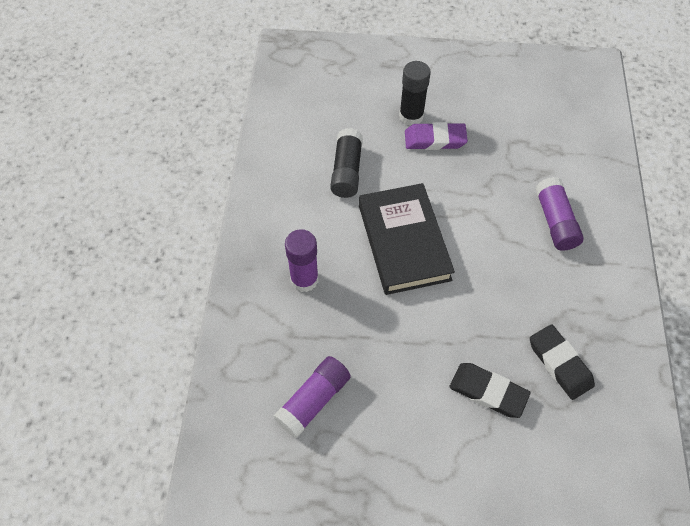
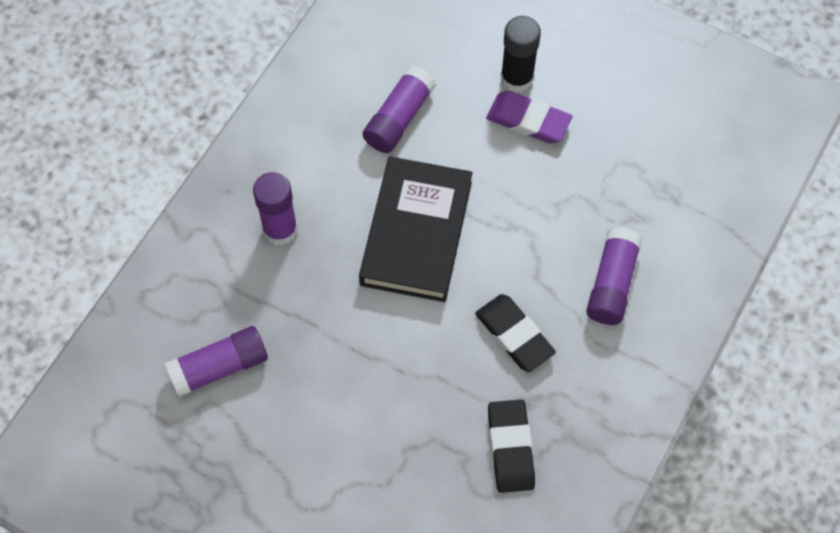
camera: 25 degrees right, 5 degrees up
black glue stick [330,128,363,198] -> purple glue stick [363,66,436,153]
black eraser [449,363,531,418] -> black eraser moved to [475,294,556,372]

